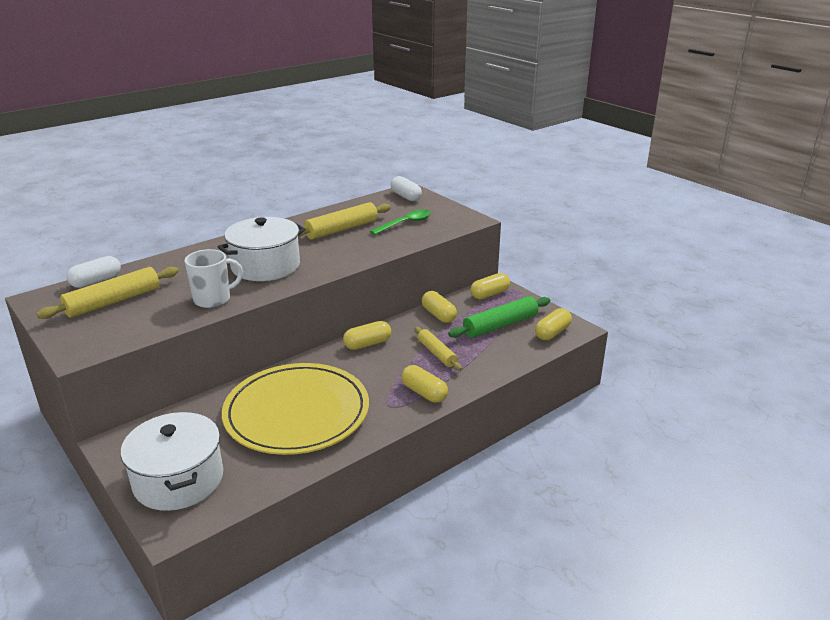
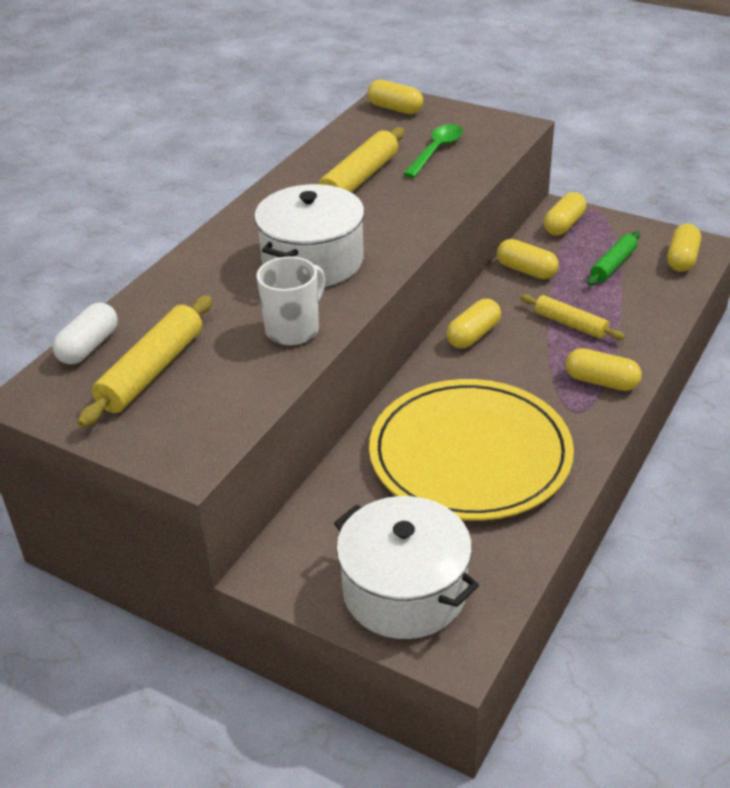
camera: 20 degrees left, 10 degrees up
white capsule [391,176,422,201] -> yellow capsule [367,80,423,114]
green rolling pin [448,296,550,338] -> green rolling pin [587,231,640,286], size x0.64

